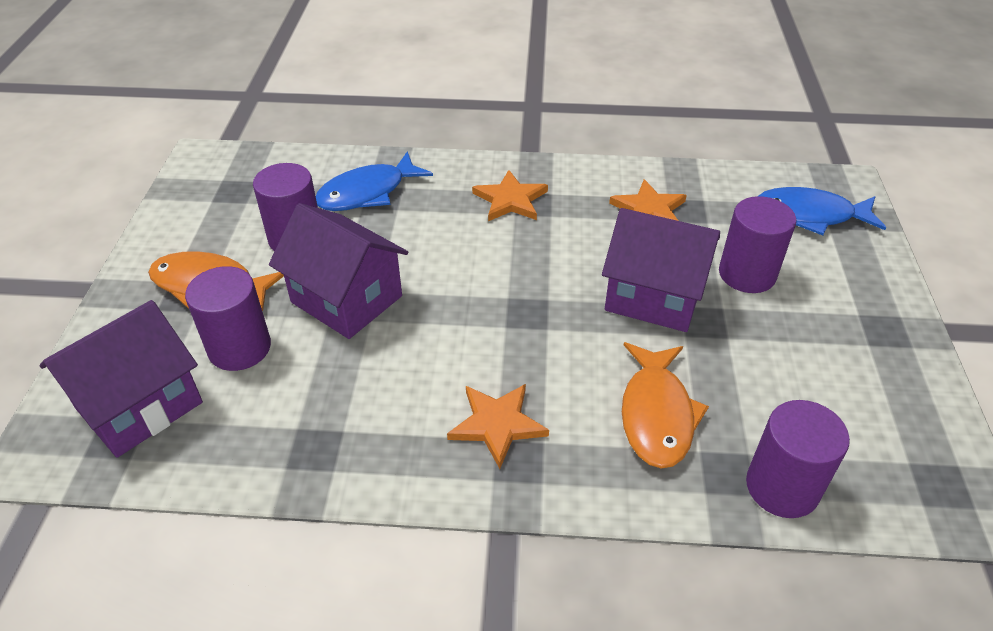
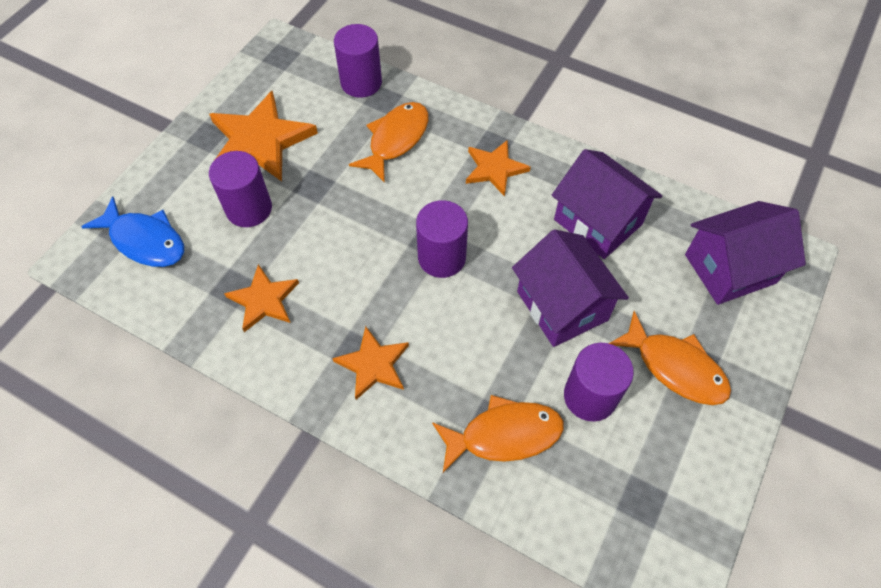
camera: 155 degrees left, 15 degrees up
purple cylinder [185,266,271,371] -> purple cylinder moved to [416,200,468,278]
blue fish [316,151,433,211] -> orange fish [432,395,564,473]
purple house [602,208,720,332] -> purple house moved to [552,149,662,259]
none -> orange star [209,91,318,181]

